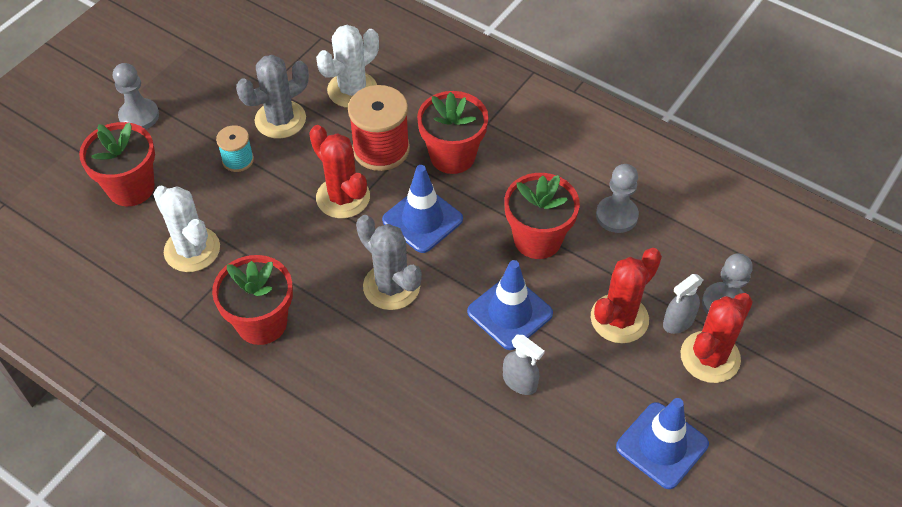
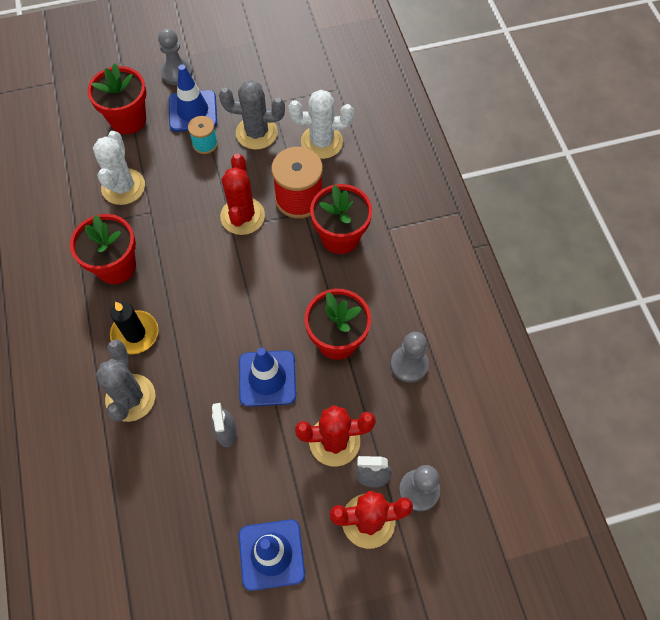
camera: 40 degrees right, 10 degrees up
grey cactus [356,215,422,310] -> grey cactus moved to [96,340,156,422]
blue traffic cone [382,165,463,253] -> blue traffic cone moved to [169,65,217,132]
none -> black candle [110,302,158,354]

